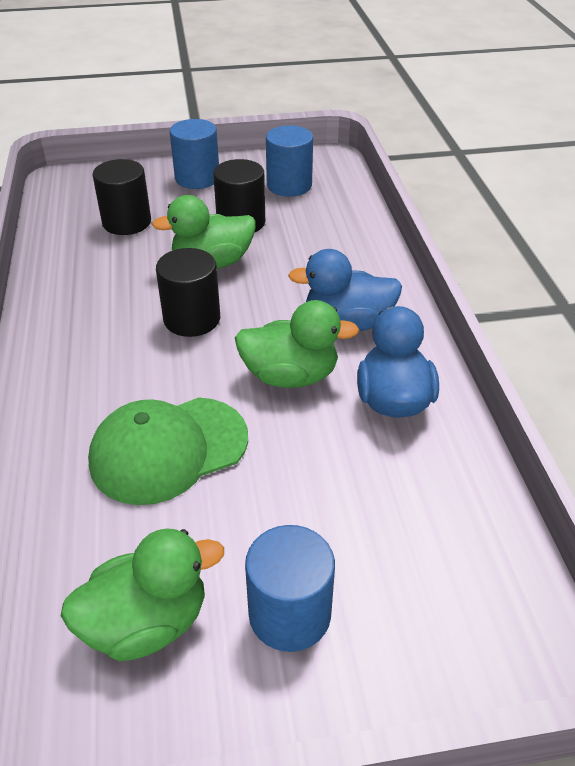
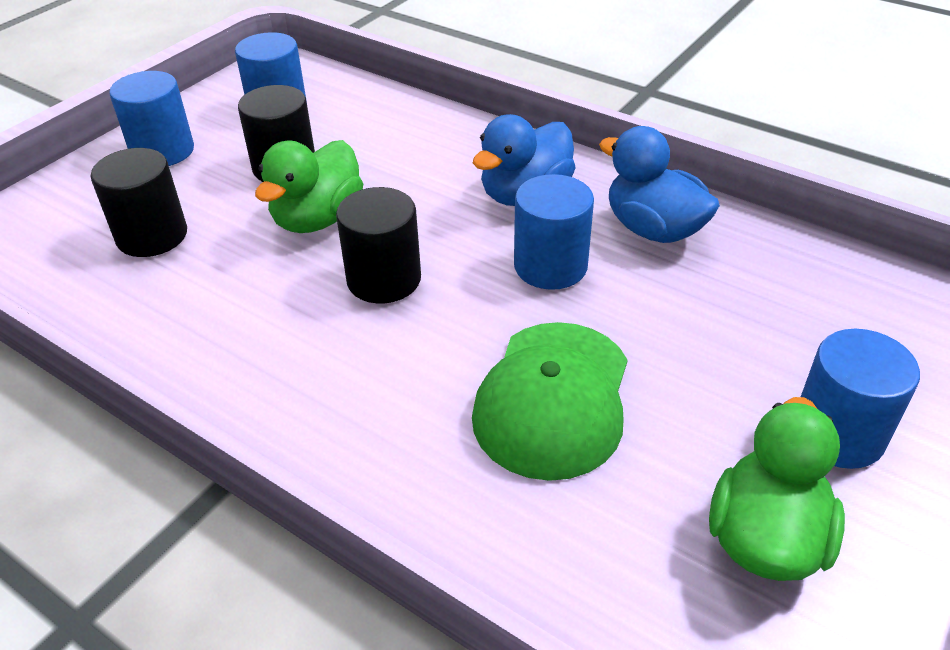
camera: 45 degrees left, 0 degrees up
green duck [235,300,359,388] -> blue cylinder [514,174,594,290]

